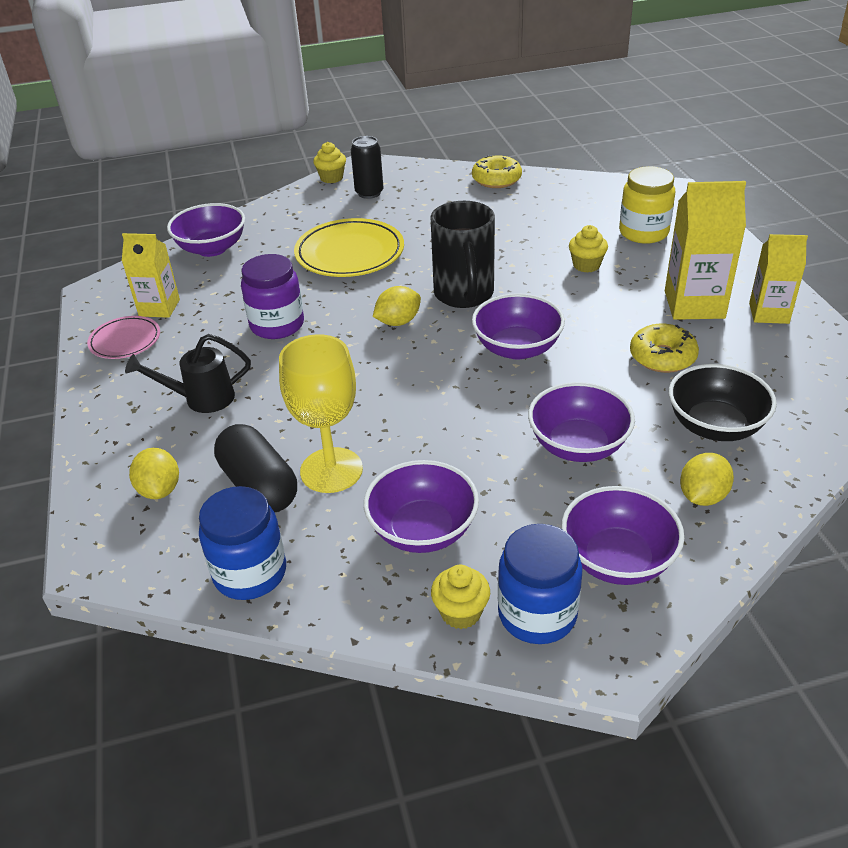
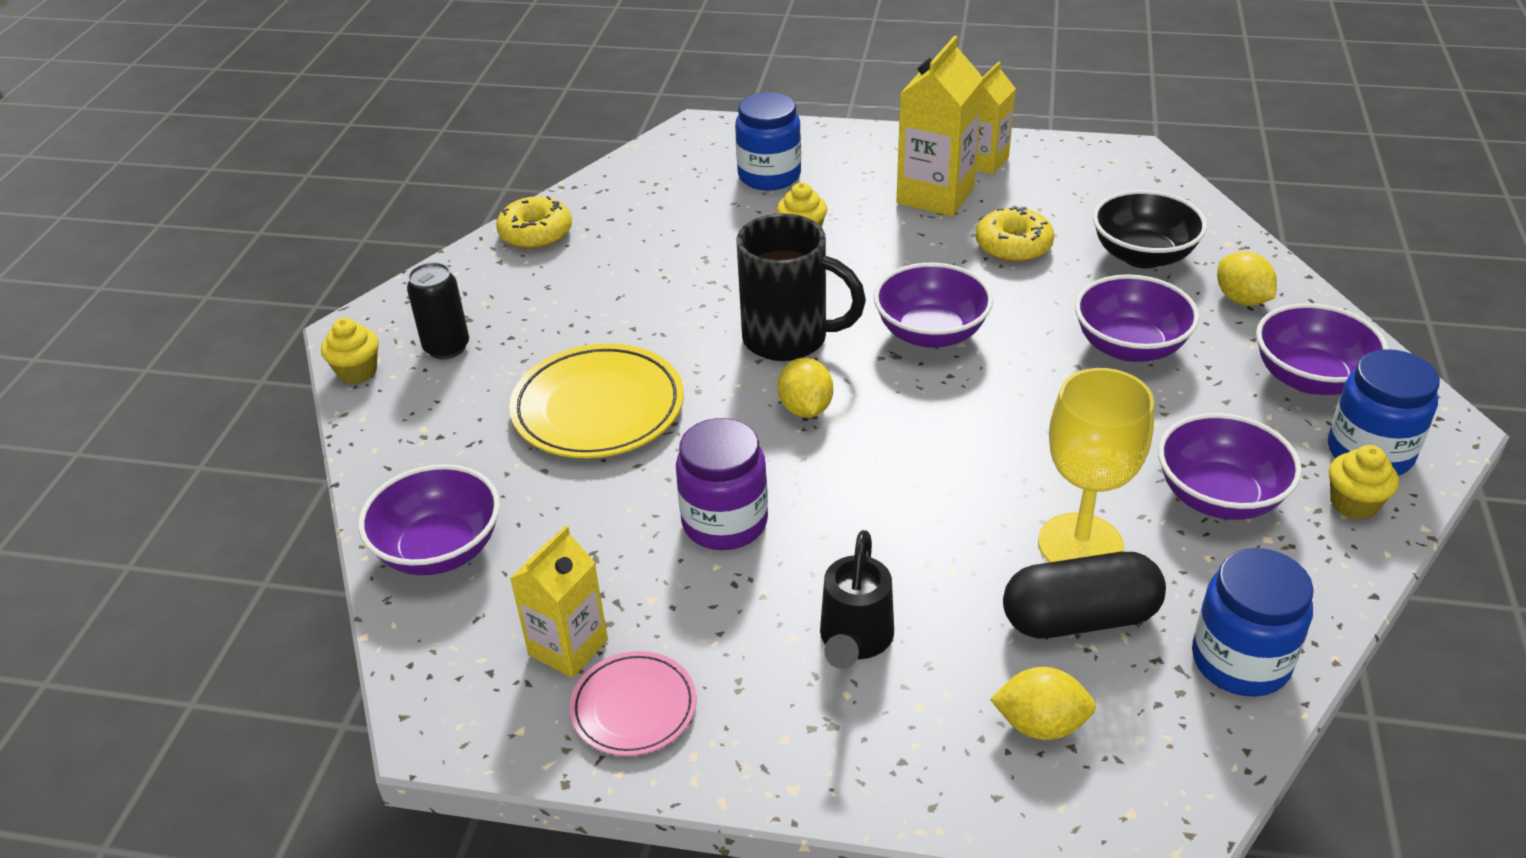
camera: 65 degrees left, 0 degrees up
yellow jar [619,166,675,244] -> blue jar [735,92,801,190]

